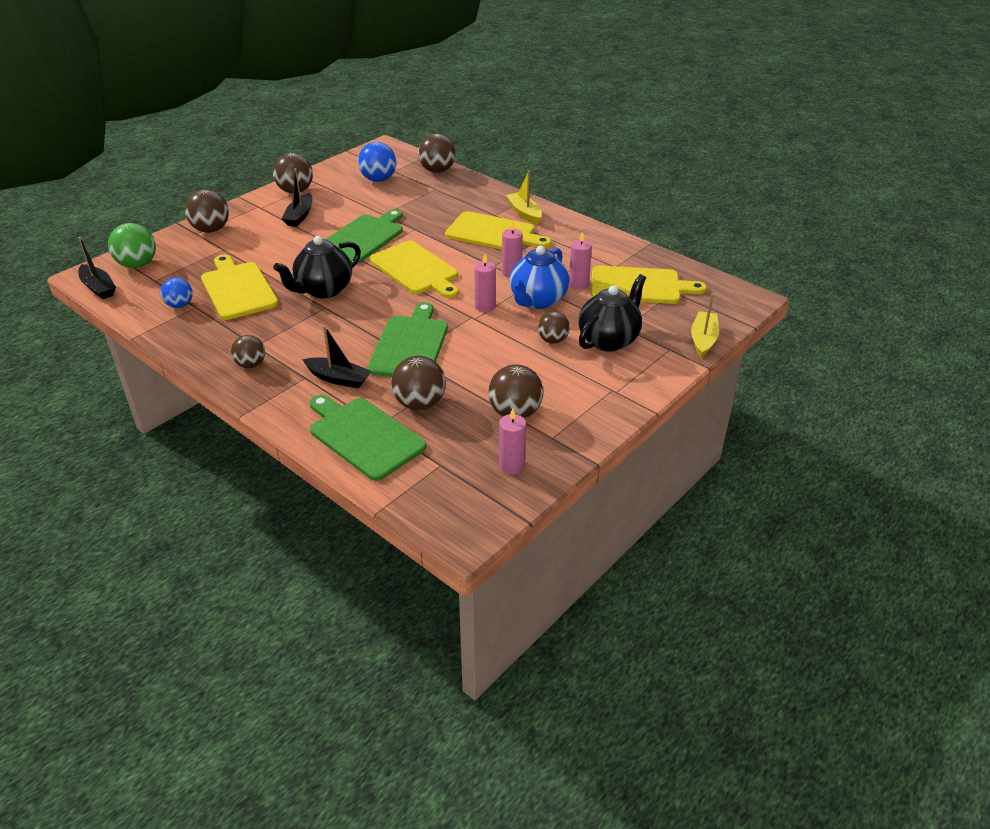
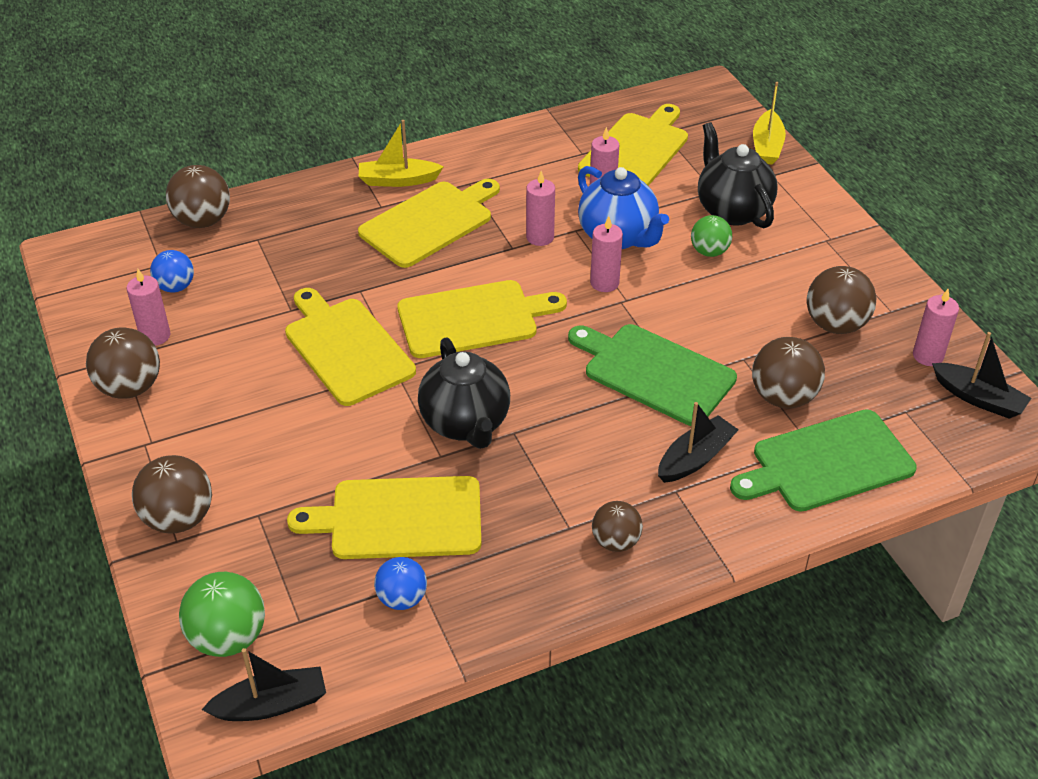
camera: 65 degrees left, 5 degrees up
black boat [282,168,312,227] -> black boat moved to [932,332,1032,419]
green cutting board [325,209,403,264] -> yellow cutting board [285,288,416,406]
blue ball [358,142,397,182] -> blue ball [150,250,194,293], size x0.65
brown ball [538,311,570,343] -> green ball [691,215,732,257]
yellow boat [691,294,719,358] -> yellow boat turned 120 degrees counterclockwise [753,82,786,165]
none -> pink candle [127,269,170,346]

